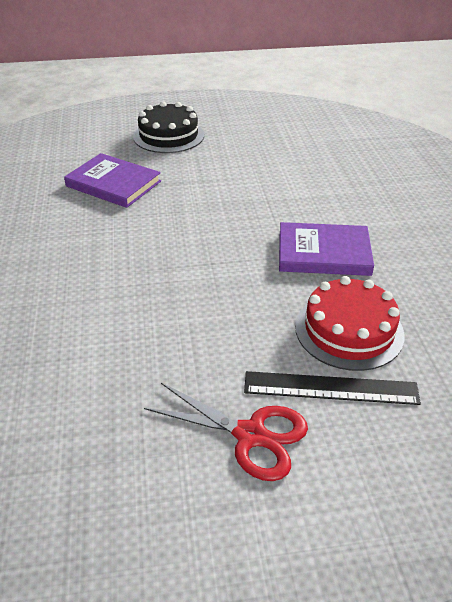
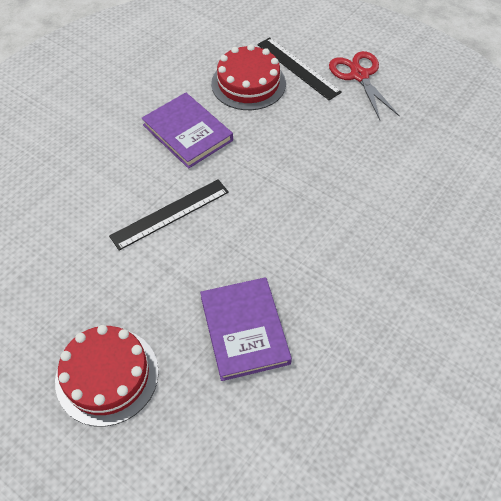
camera: 135 degrees left, 15 degrees up
black cake [133,101,204,153] -> red cake [55,325,159,427]
none -> black ruler [109,179,229,251]

